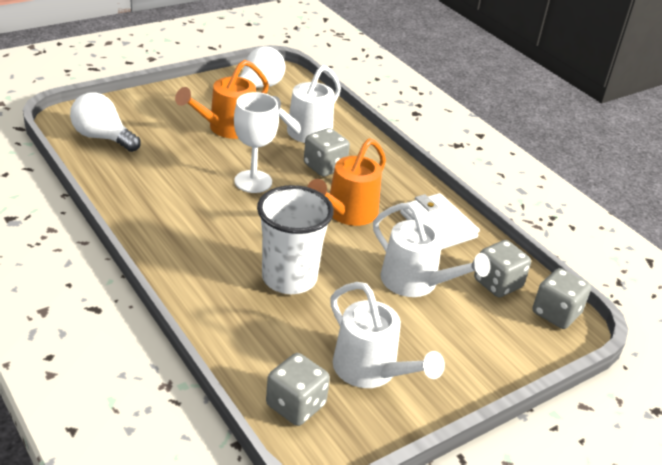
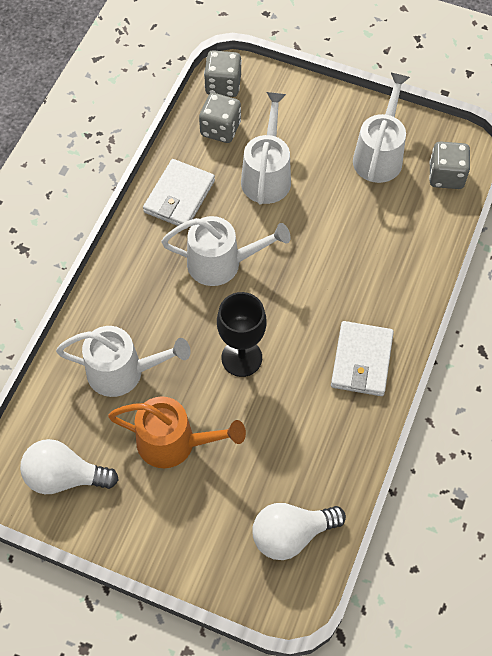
camera: 120 degrees left, 25 degrees up
white light bulb [70,92,141,152] -> white light bulb turned 75 degrees clockwise [252,503,346,560]
white goblet [234,92,279,193] -> black goblet [217,292,267,377]
white cup [257,185,334,294] -> none
grey dice [304,128,350,177] -> none
orange watering can [307,138,386,226] -> white watering can [161,216,291,286]
none -> white wallet [331,321,394,396]

